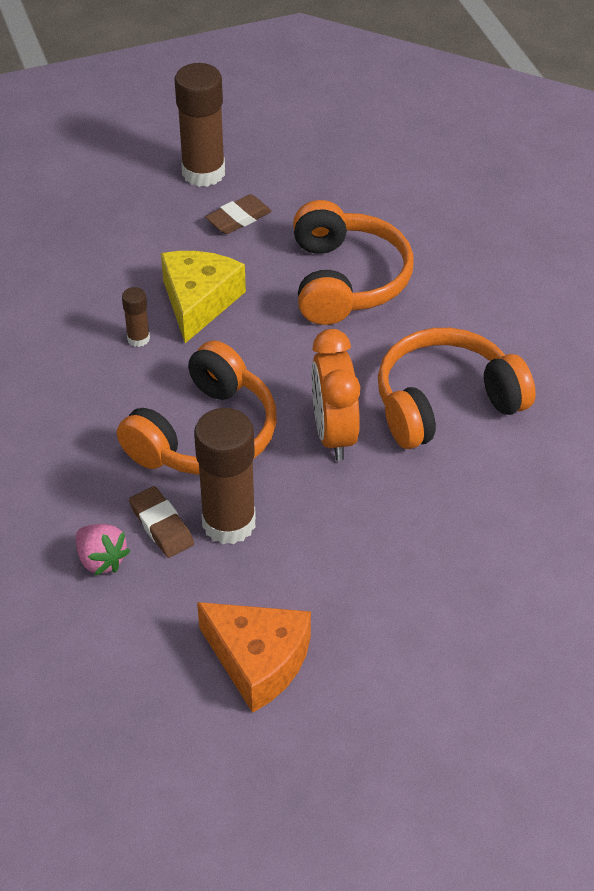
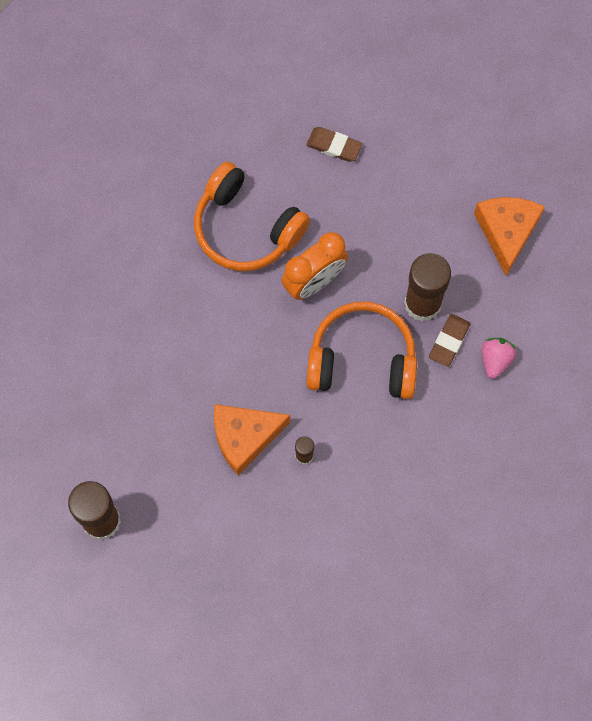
camera: 120 degrees left, 25 degrees up
yellow cheese [161,251,246,343] -> orange cheese [214,404,290,475]
brown eraser [205,194,272,234] -> brown eraser moved to [306,127,363,162]
orange headphones [293,200,414,325] -> none

